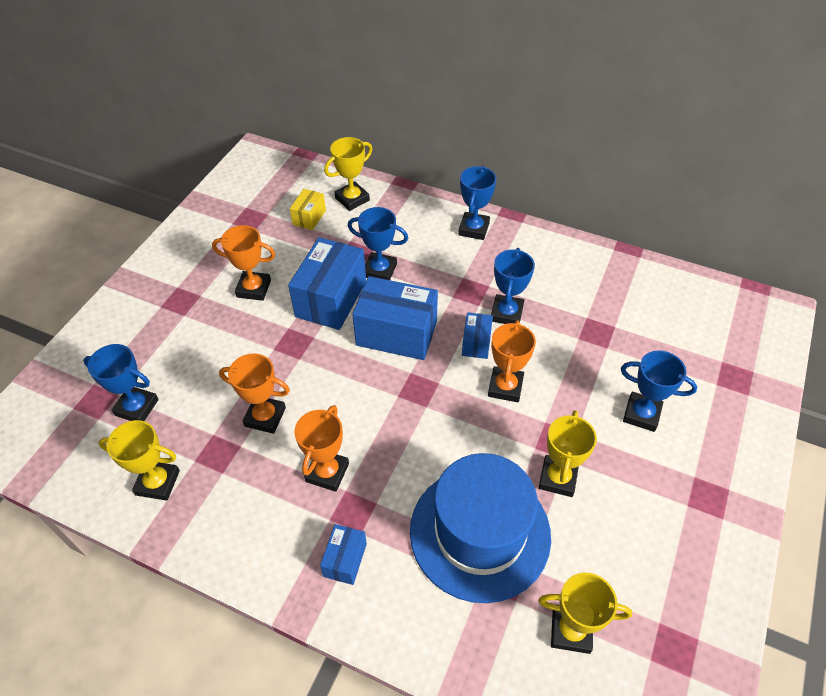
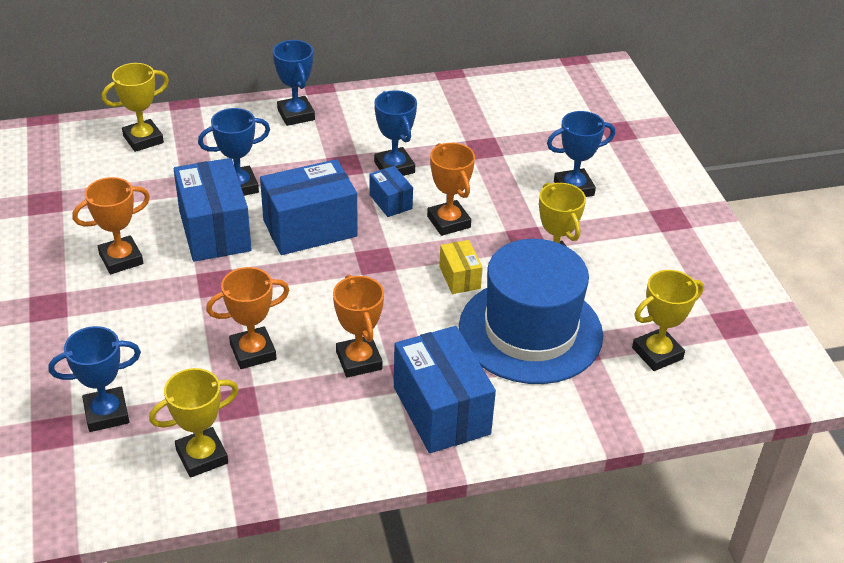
camera: 40 degrees left, 10 degrees down
yellow box [290,189,326,230] -> yellow box moved to [439,240,483,294]
blue box [320,524,367,585] -> blue box [394,326,496,453], size x1.98
yellow trophy [324,137,373,211] -> yellow trophy turned 45 degrees clockwise [102,63,169,152]

